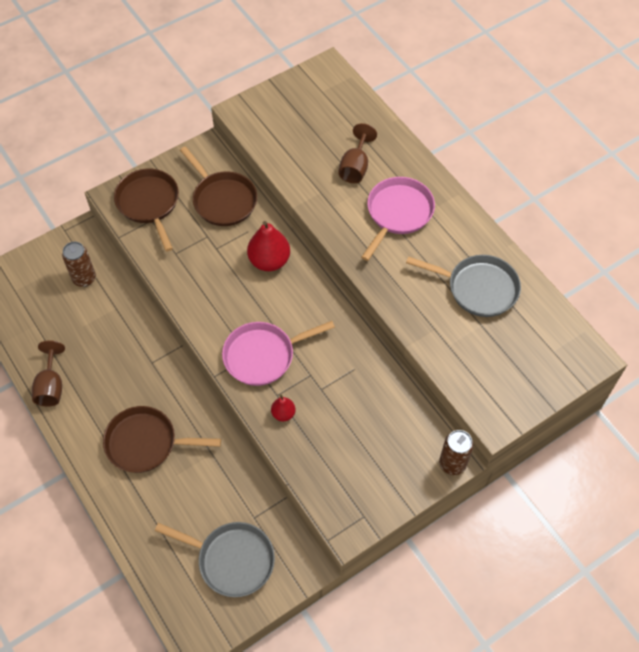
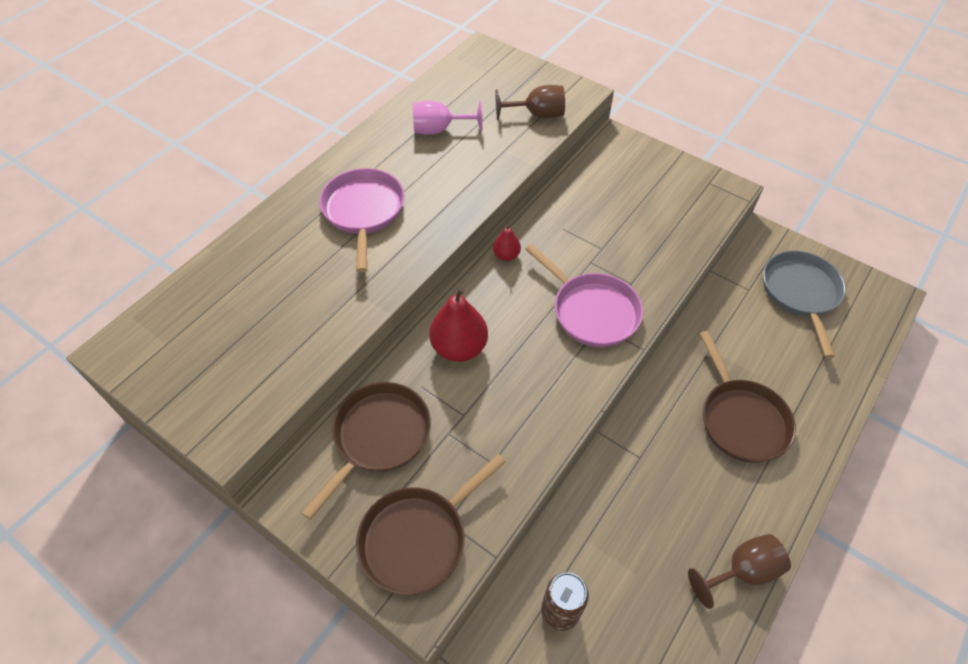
camera: 110 degrees left, 5 degrees down
red pear [271,394,296,421] -> red pear moved to [493,225,521,261]
brown goblet [338,123,377,183] -> brown goblet moved to [495,85,565,120]
pink pan [361,177,435,261] -> pink pan turned 75 degrees clockwise [319,168,404,272]
grey pan [406,255,521,317] -> pink goblet [413,101,483,134]
brown can [439,430,474,475] -> none

